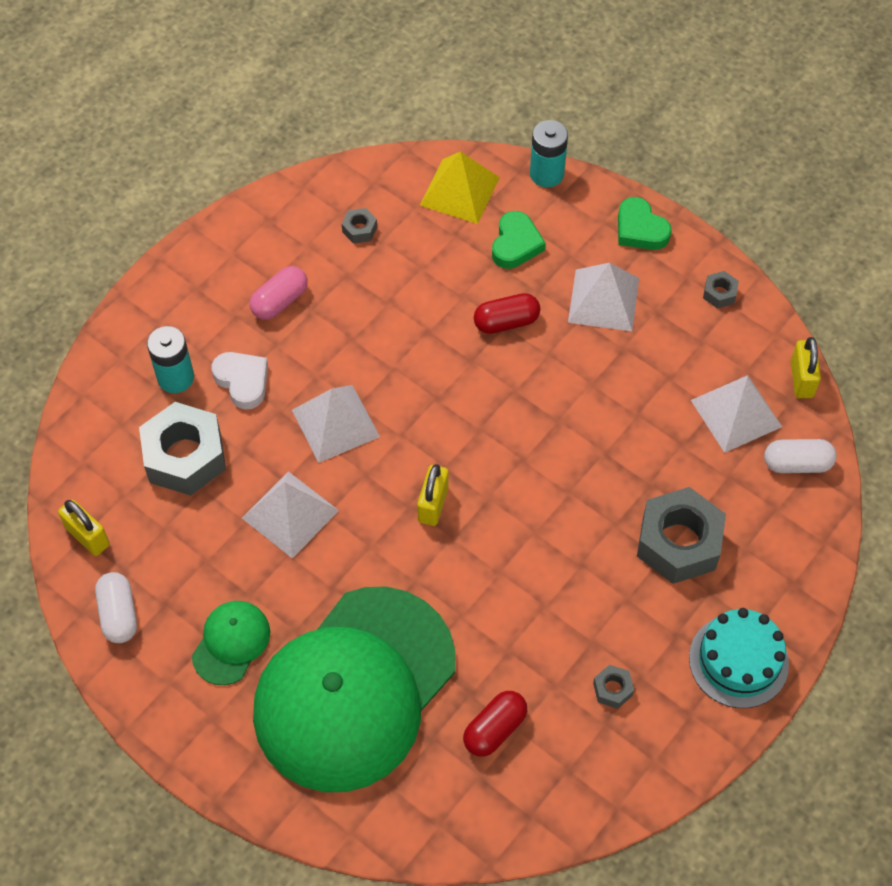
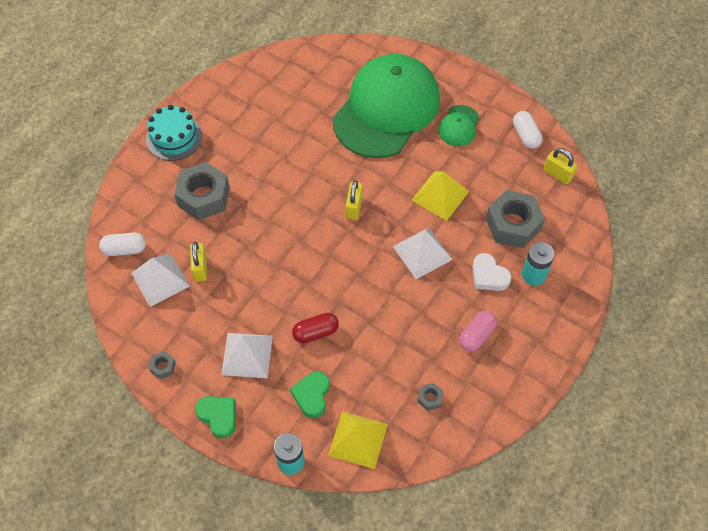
camera: 175 degrees right, 0 degrees up
white pyramid [242,471,339,559] -> yellow pyramid [411,172,469,221]
red capsule [463,691,527,757] -> none
grey nut [593,665,634,709] -> none
yellow padlock [791,337,821,398] -> yellow padlock moved to [190,242,207,282]

